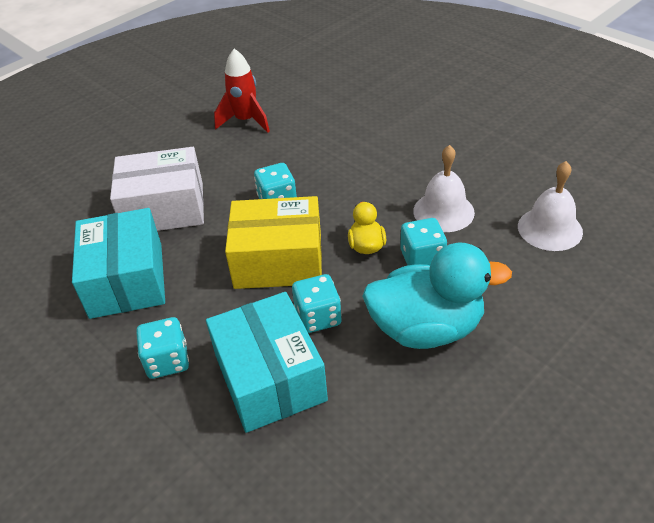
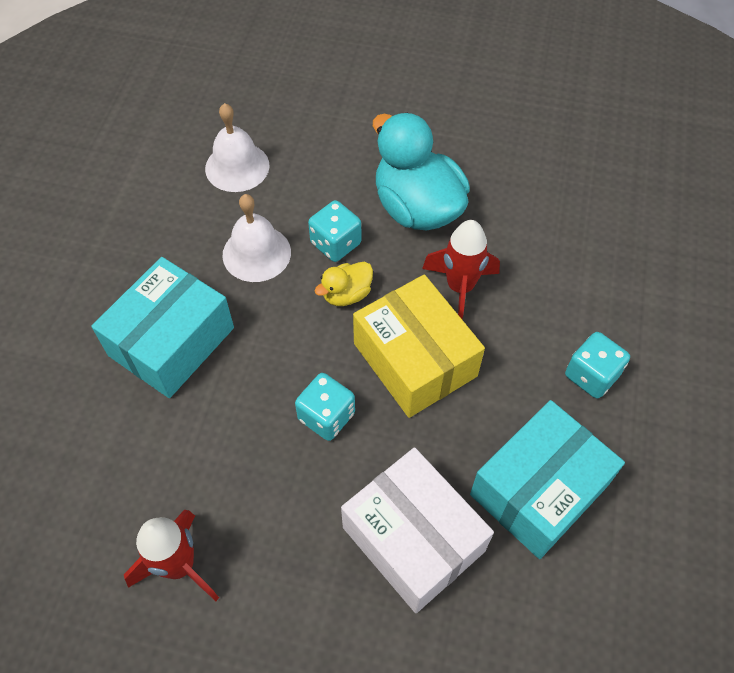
camera: 125 degrees left, 15 degrees up
turquoise box [206,292,328,433] -> turquoise box moved to [91,257,234,398]
turquoise dice [292,274,341,333] -> red rocket [422,220,500,320]

